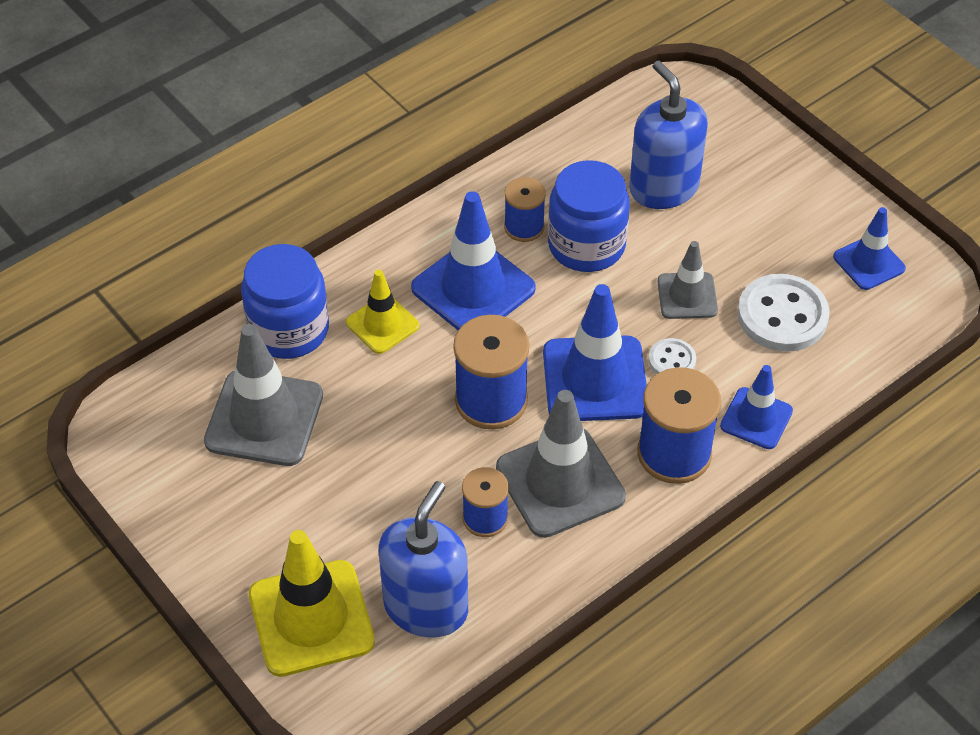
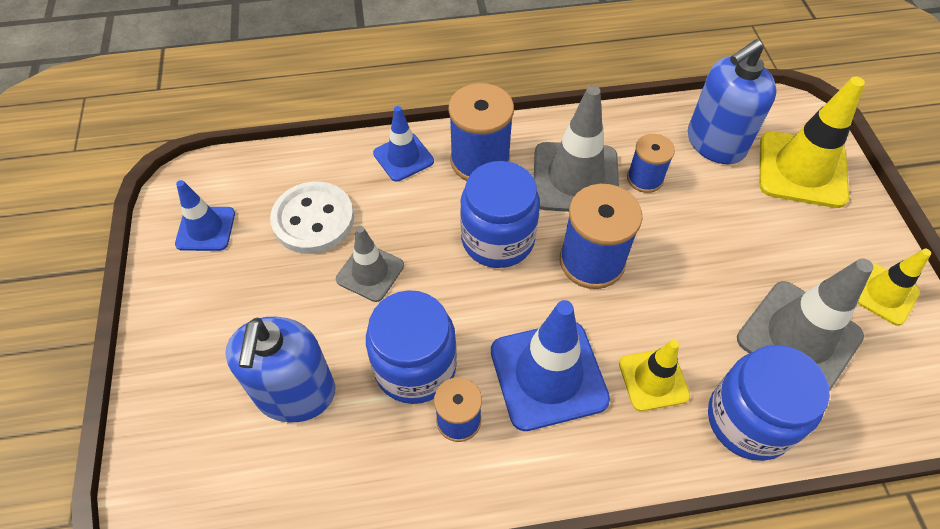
camera: 150 degrees left, 5 degrees up
blue traffic cone [543,284,647,421] -> blue jar [460,161,540,268]
white button [648,338,696,374] -> none
none -> yellow traffic cone [858,249,931,326]

